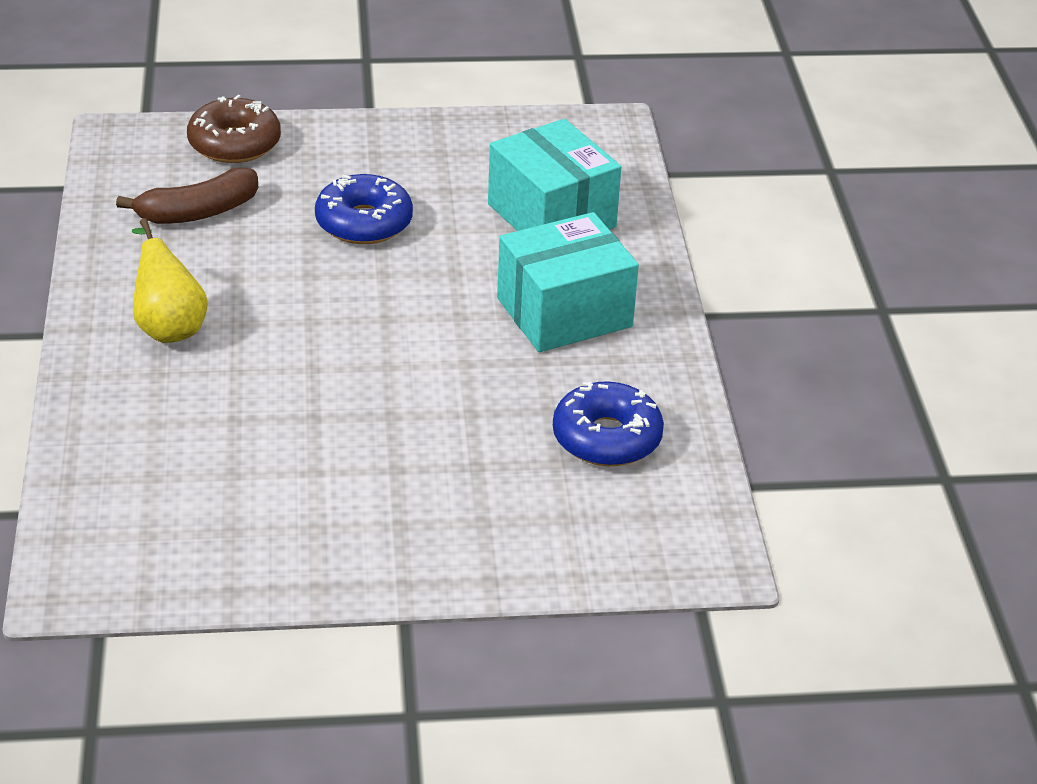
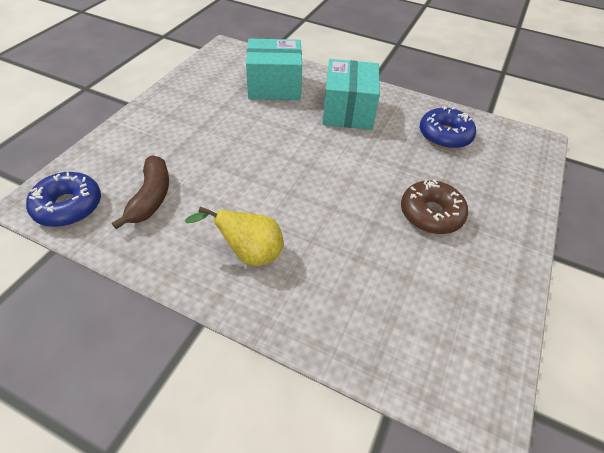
camera: 60 degrees left, 10 degrees up
brown donut [187,95,281,163] -> brown donut moved to [401,180,468,234]
blue donut [315,174,413,244] -> blue donut moved to [26,172,101,227]

